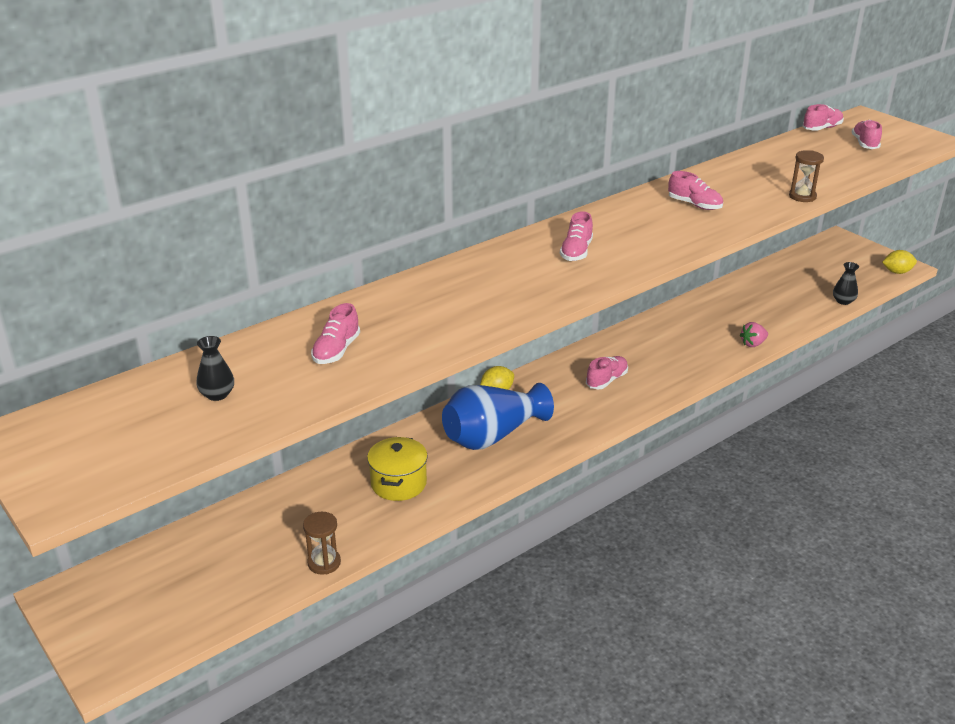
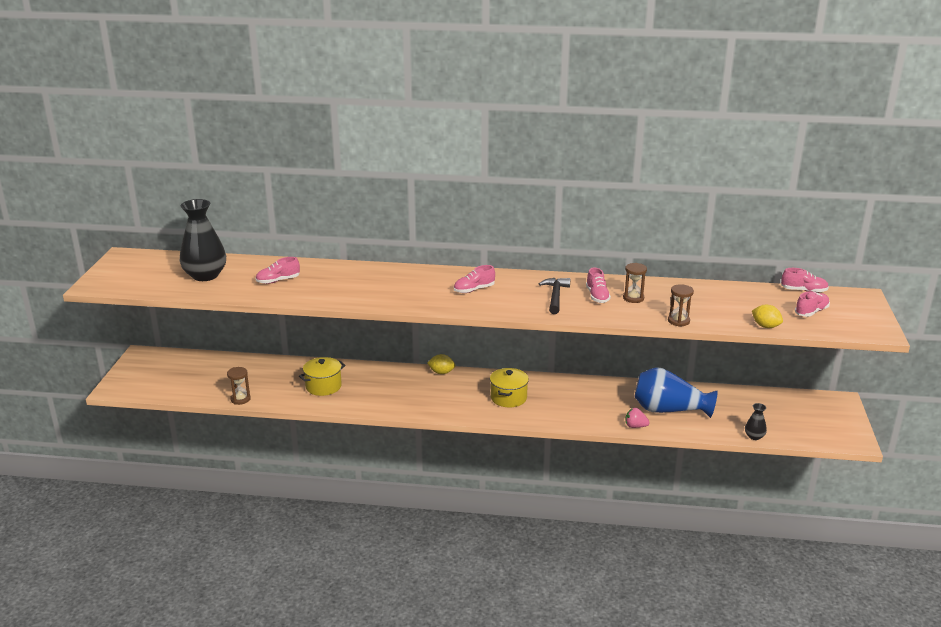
camera: 45 degrees right, 5 degrees down
black vase [196,336,234,401] -> black vase [180,199,226,281], size x2.21
blue vase [442,383,554,450] -> blue vase moved to [634,367,718,418]
pink shoe [586,356,628,389] -> yellow pot [490,368,529,407]
yellow lemon [882,250,917,274] -> yellow lemon moved to [752,305,783,328]
none -> black hammer [539,278,570,314]
none -> brown hourglass [623,263,647,303]

